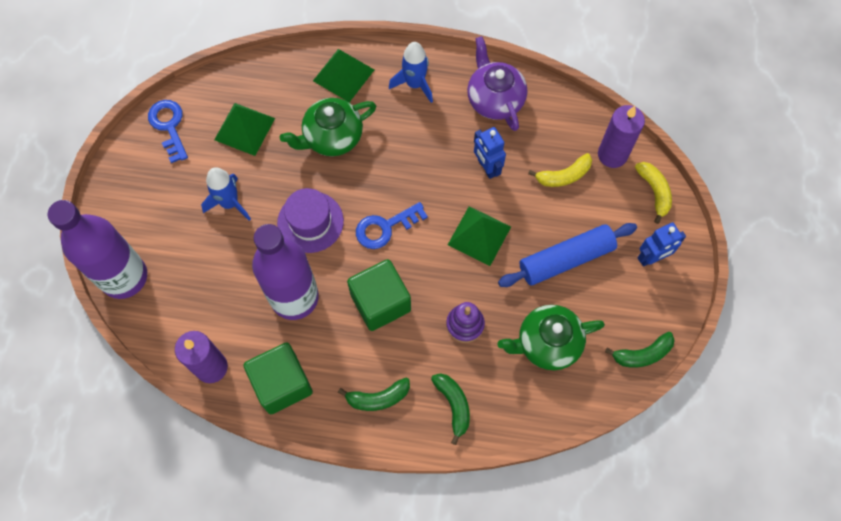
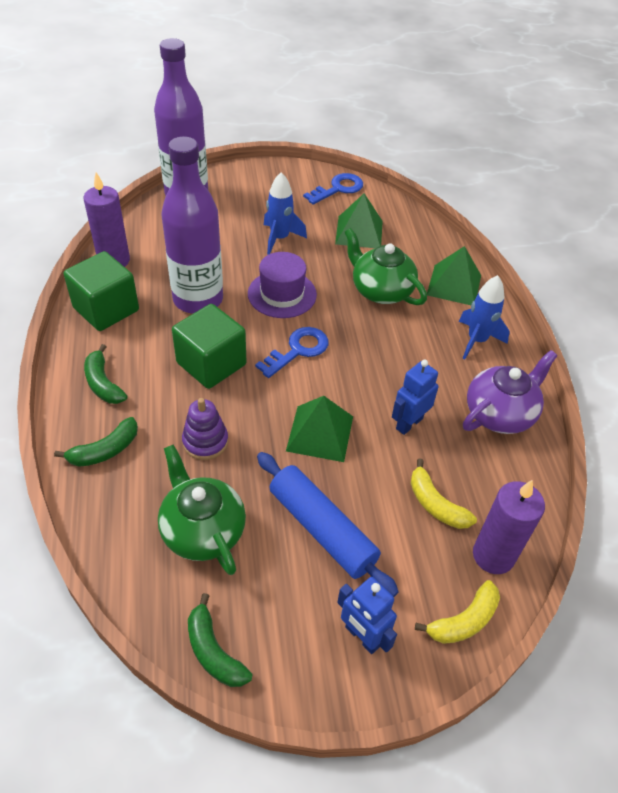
camera: 70 degrees right, 20 degrees down
blue key [356,202,428,249] -> blue key turned 90 degrees clockwise [255,327,329,378]

